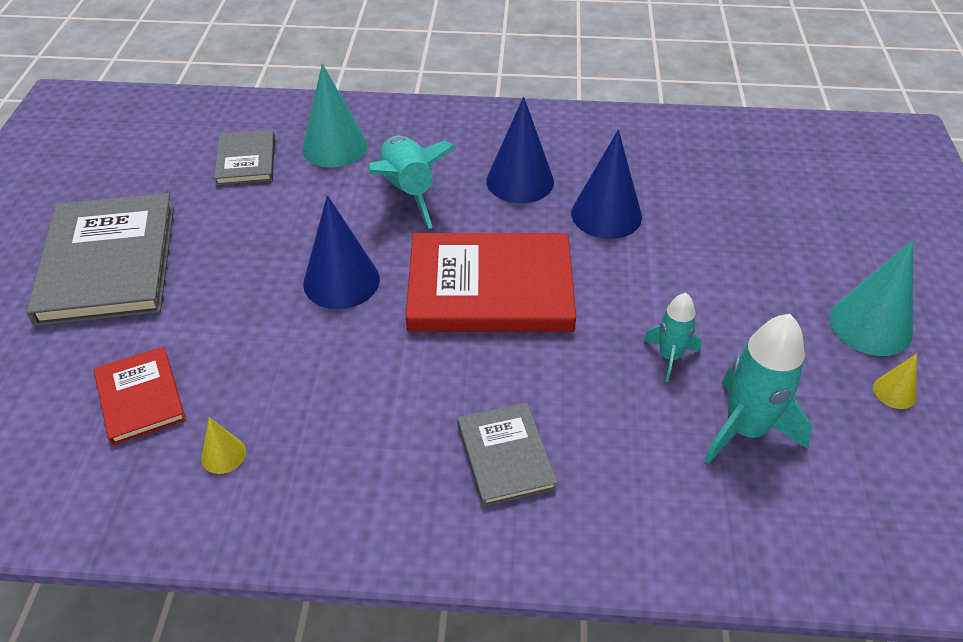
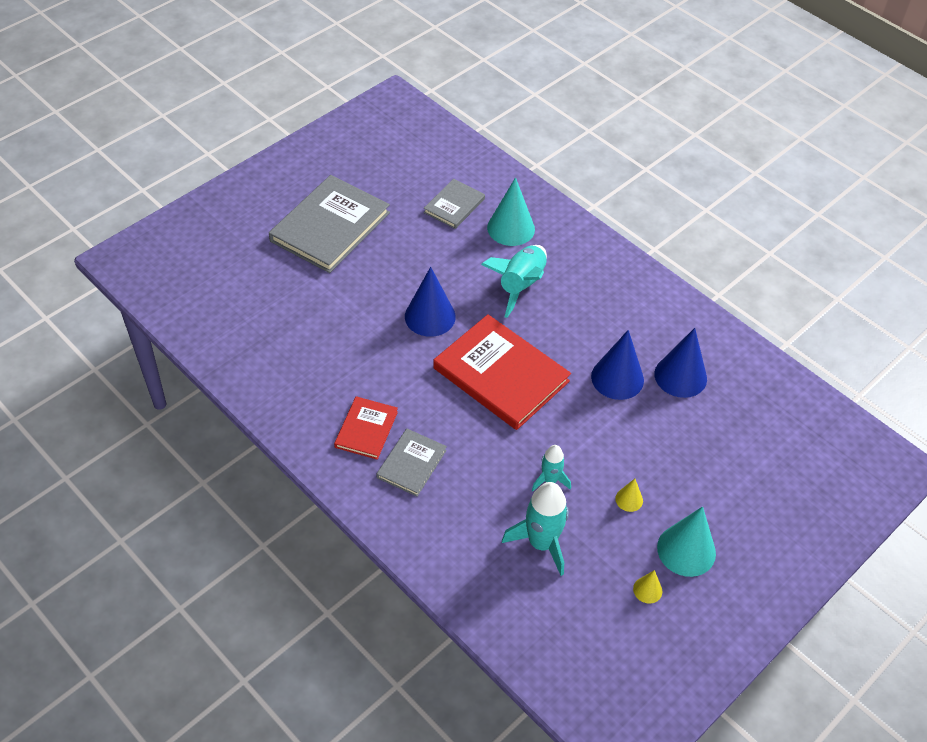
camera: 40 degrees right, 5 degrees up
red book [94,346,186,445] -> red book moved to [334,396,398,460]
yellow cone [201,417,246,474] -> yellow cone moved to [615,479,643,512]
blue cone [486,97,554,203] -> blue cone moved to [654,328,707,398]

